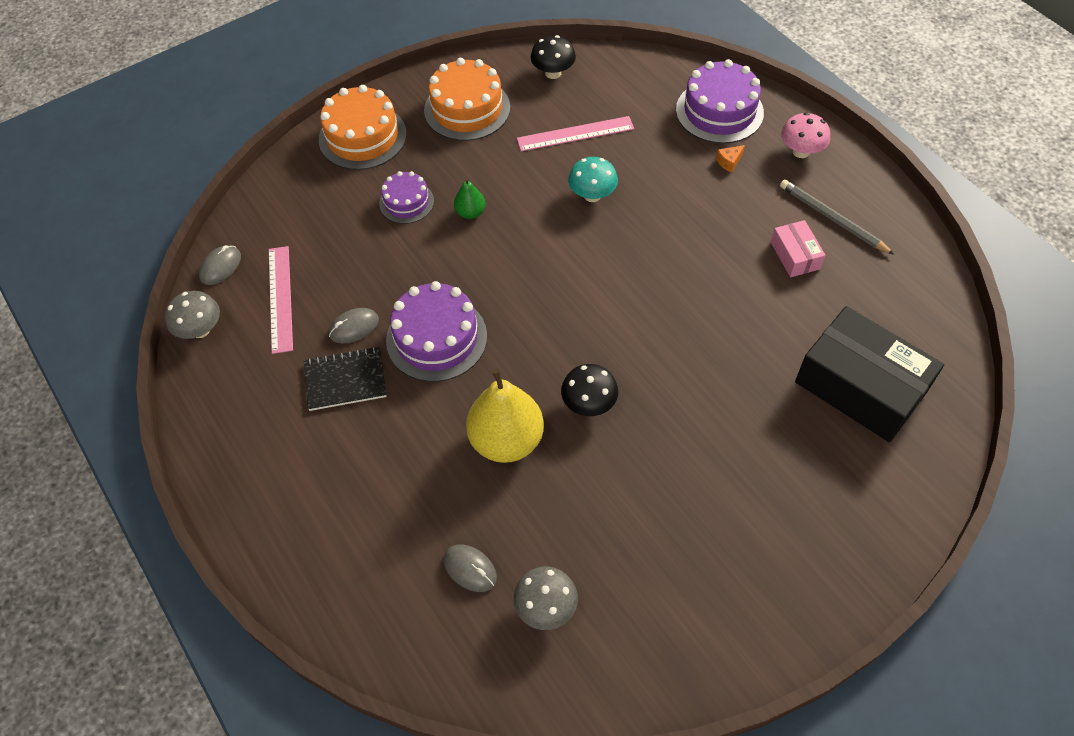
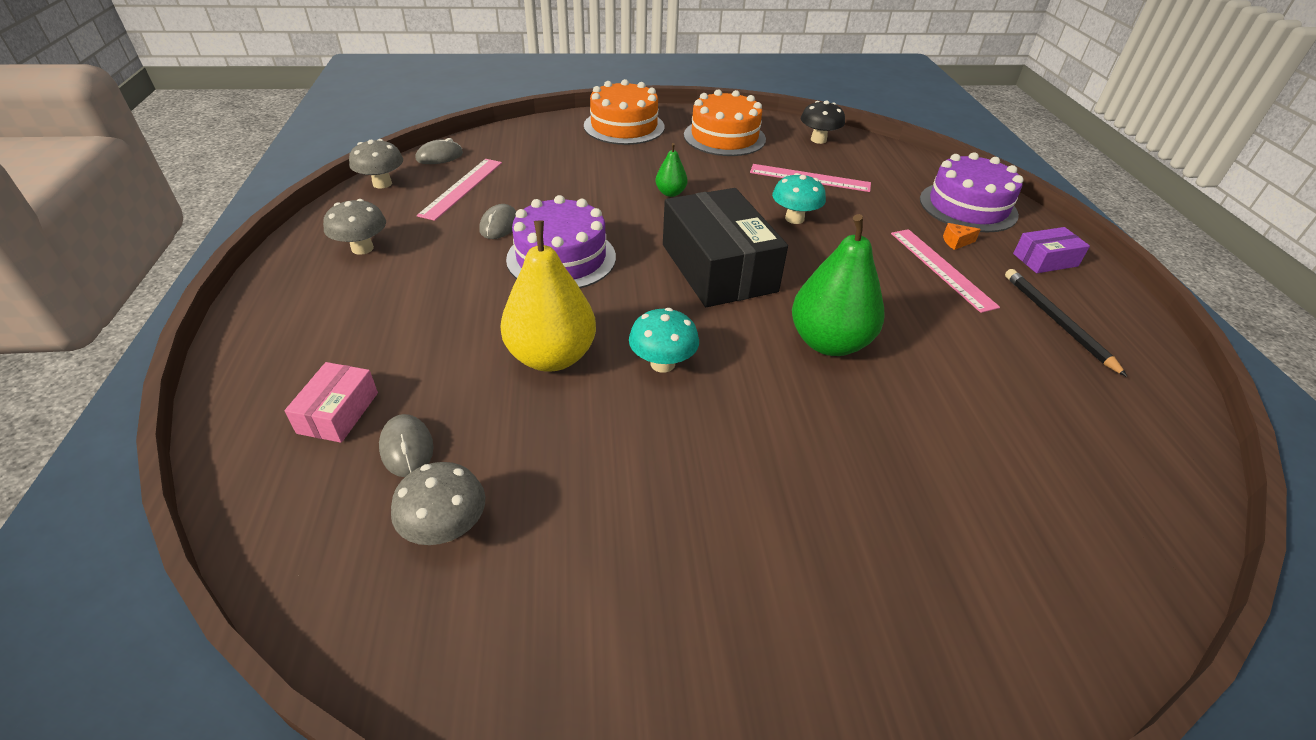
camera: 25 degrees right, 15 degrees down
black notebook [304,346,387,411] -> none
grey mouse [329,308,379,344] -> grey mouse turned 75 degrees counterclockwise [479,204,516,239]
purple cake [379,171,434,224] -> none
black mushroom [561,364,618,416] -> turquoise mushroom [629,308,699,373]
pink box [771,220,826,277] -> pink box moved to [284,362,378,443]
grey pencil [780,180,894,255] -> black pencil [1005,269,1128,377]
pink mushroom [781,112,830,158] -> purple box [1013,227,1090,273]
black box [795,306,944,442] -> black box moved to [663,188,788,307]
none -> grey mushroom [323,199,386,255]
none -> green pear [792,214,885,356]
none -> pink ruler [891,229,1000,313]

